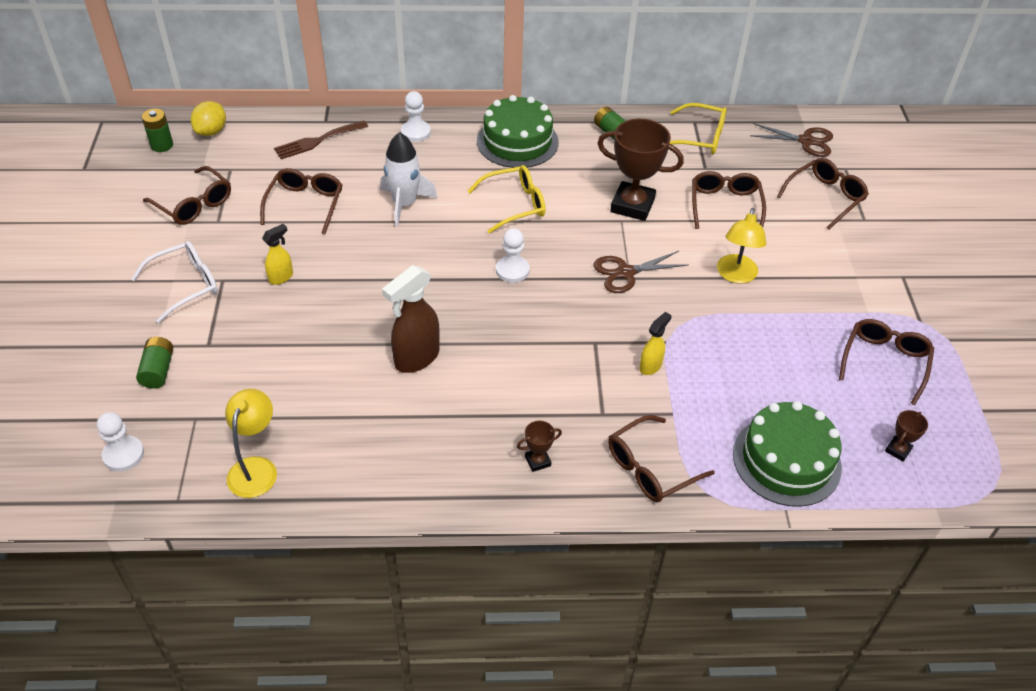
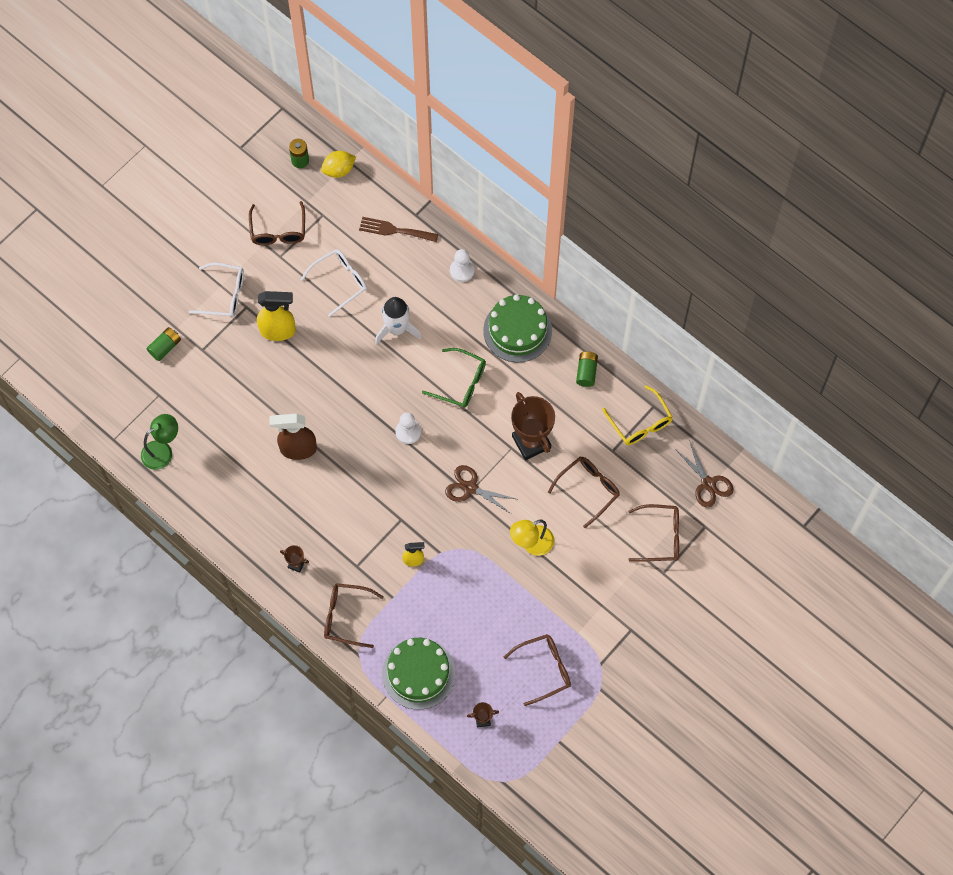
camera: 45 degrees right, 20 degrees up
white pawn [97,412,144,472] -> none
yellow lamp [225,389,277,498] -> green lamp [141,414,178,470]
brown glasses [260,168,342,234] -> white glasses [301,249,367,317]
yellow spray bottle [262,224,293,285] -> yellow spray bottle [257,291,296,341], size x1.81
yellow glasses [468,165,546,234] -> green glasses [422,348,486,408]

